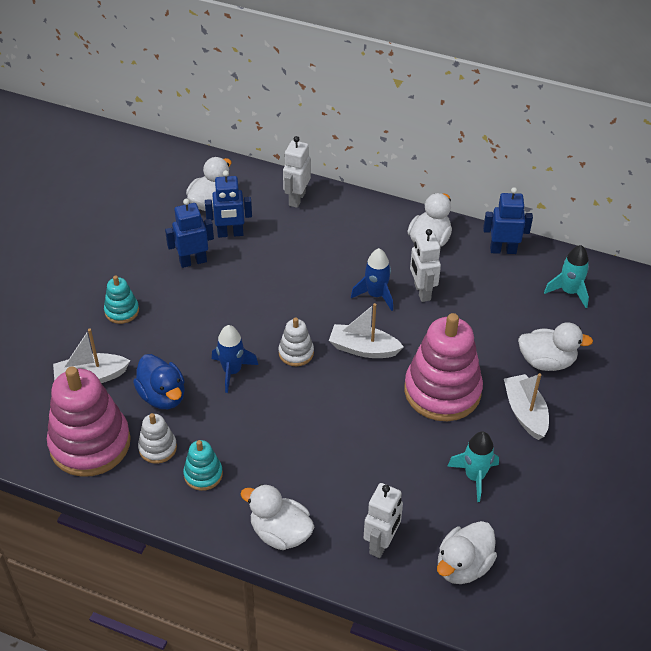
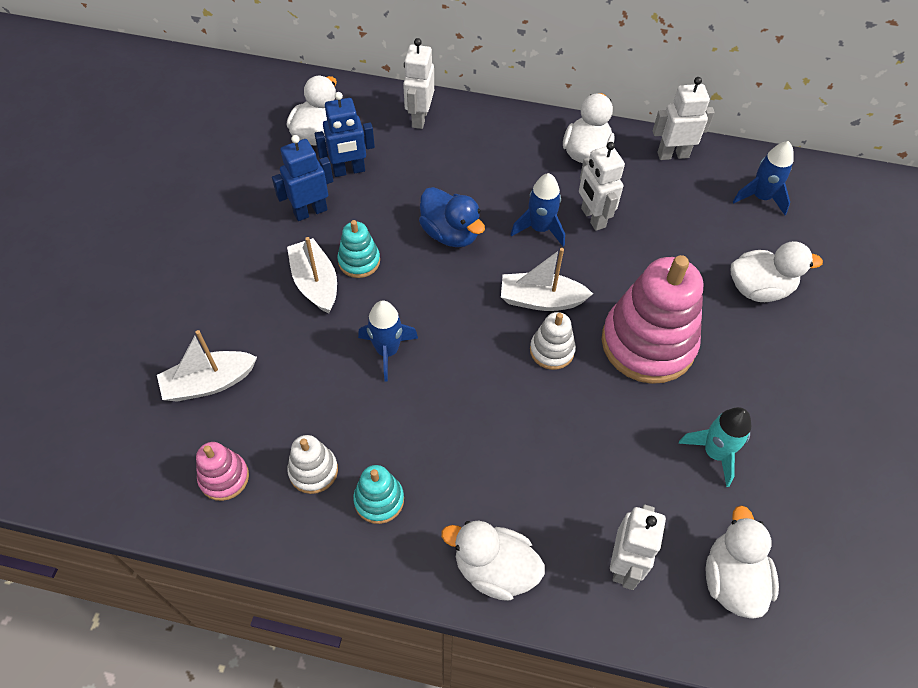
camera: 10 degrees left, 10 degrees up
pink stacking toy [47,366,131,477] -> pink stacking toy [196,442,249,501], size x0.47
turquoise stacking toy [104,275,139,324] -> turquoise stacking toy moved to [337,220,380,278]
blue duck [133,354,185,409] -> blue duck moved to [419,187,485,247]
white stacking toy [278,317,314,366] -> white stacking toy moved to [530,312,576,370]
white duck [437,521,497,584] -> white duck turned 150 degrees clockwise [705,505,779,619]
blue robot [483,187,533,254] -> white robot [653,77,715,160]
white boat [504,373,549,440] -> white boat moved to [287,237,337,314]
turquoise rocket [544,245,589,308] -> blue rocket [733,141,794,215]

